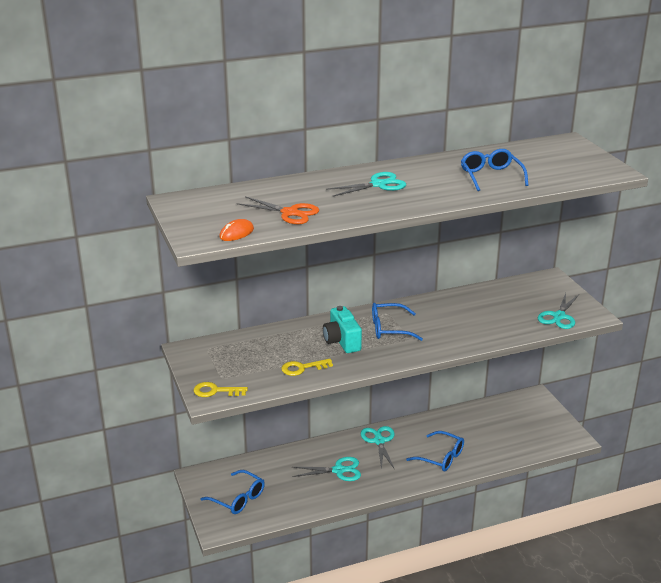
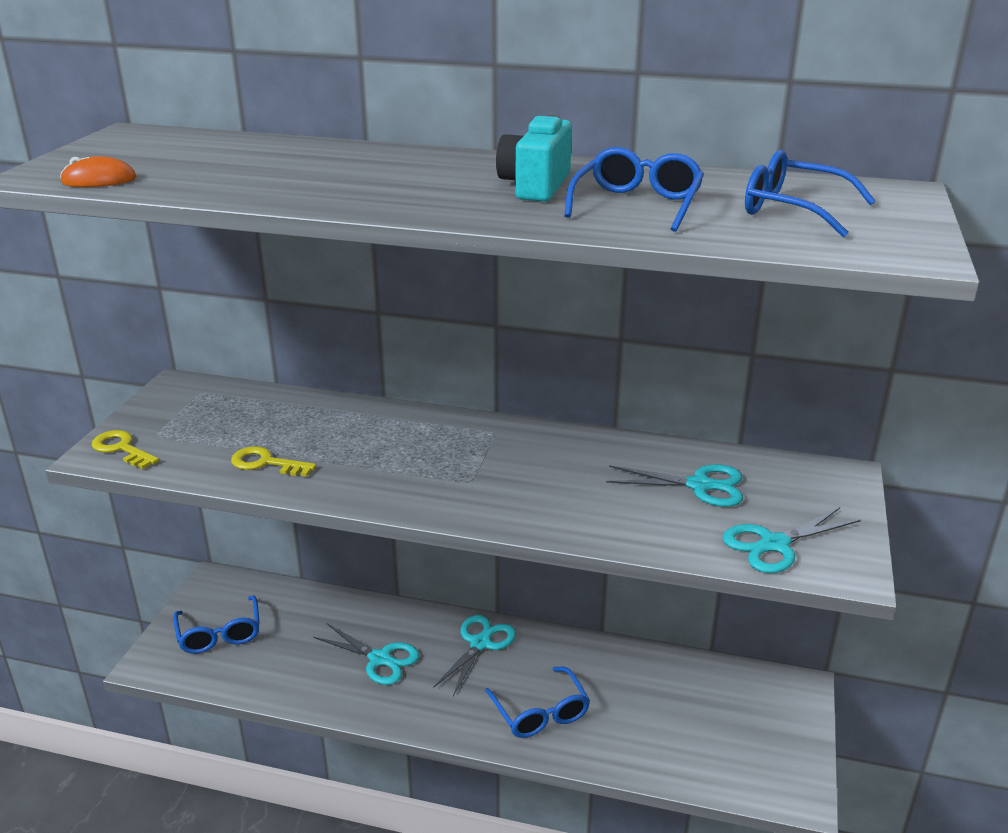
camera: 35 degrees right, 0 degrees up
orange scissors [237,196,319,224] -> none
turquoise camera [323,306,362,353] -> turquoise camera moved to [496,114,572,202]
turquoise scissors [326,172,406,197] -> turquoise scissors moved to [606,464,743,507]
blue glasses [372,303,423,341] -> blue glasses moved to [745,150,876,237]

